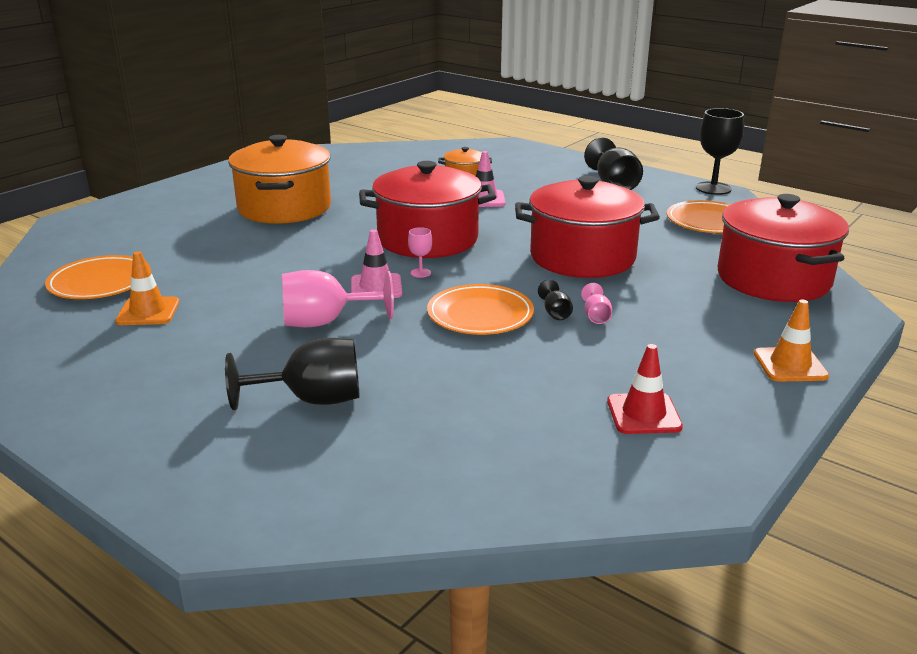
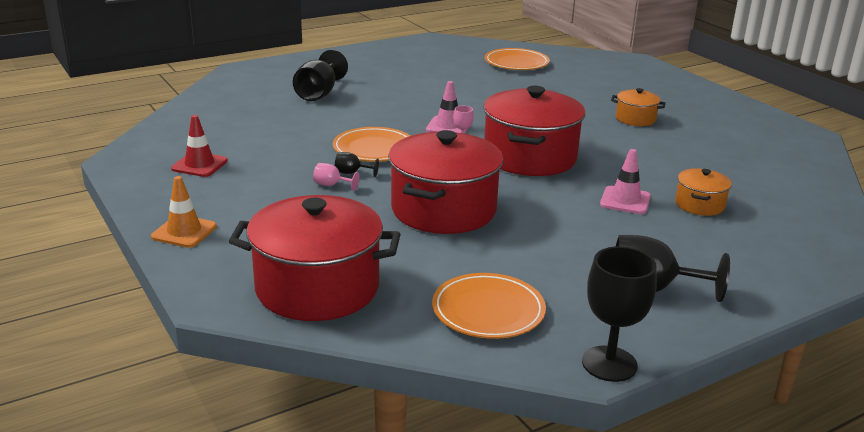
camera: 110 degrees right, 0 degrees up
orange traffic cone [115,251,180,325] -> none
orange pot [228,135,331,224] -> orange pot [611,88,666,126], size x0.48
pink goblet [282,270,394,327] -> none

